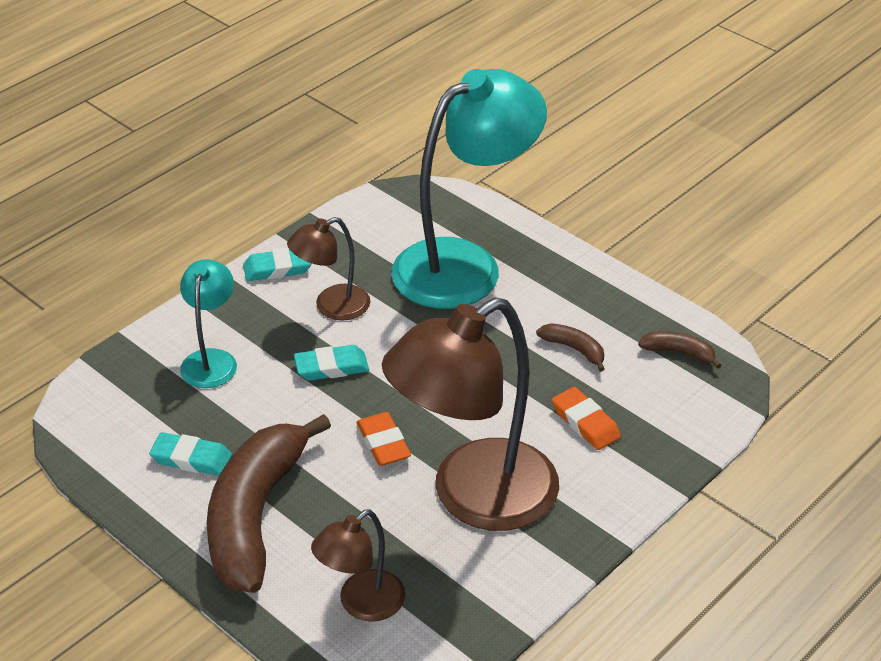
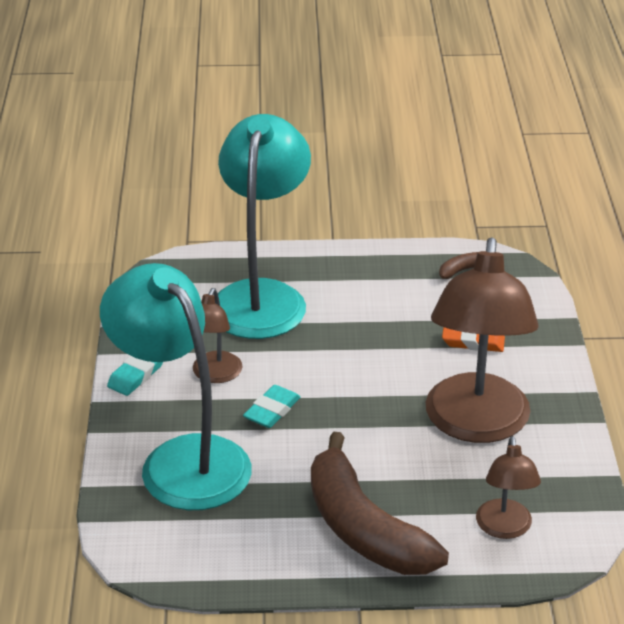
camera: 45 degrees left, 5 degrees down
turquoise eraser [149,432,232,476] -> none
turquoise lamp [180,259,237,388] -> turquoise lamp [100,263,252,510], size x2.03
orange eraser [356,412,411,466] -> none
brown banana [536,323,605,372] -> none

